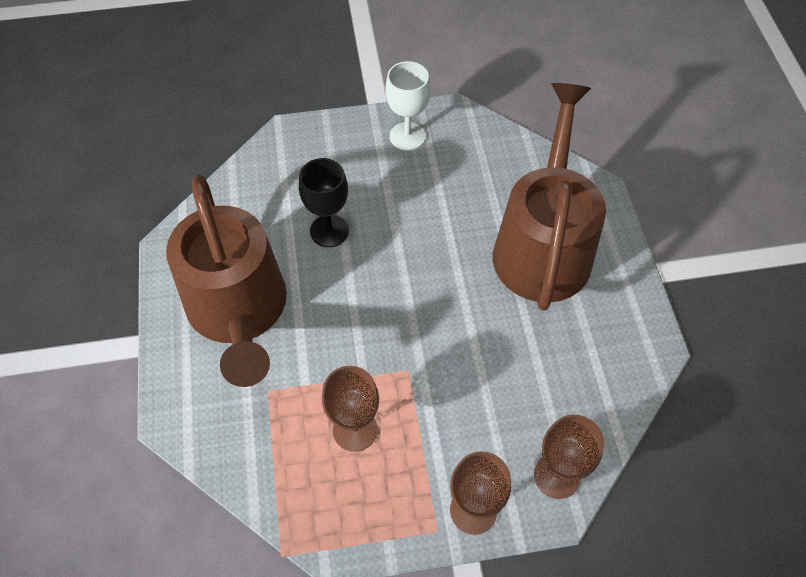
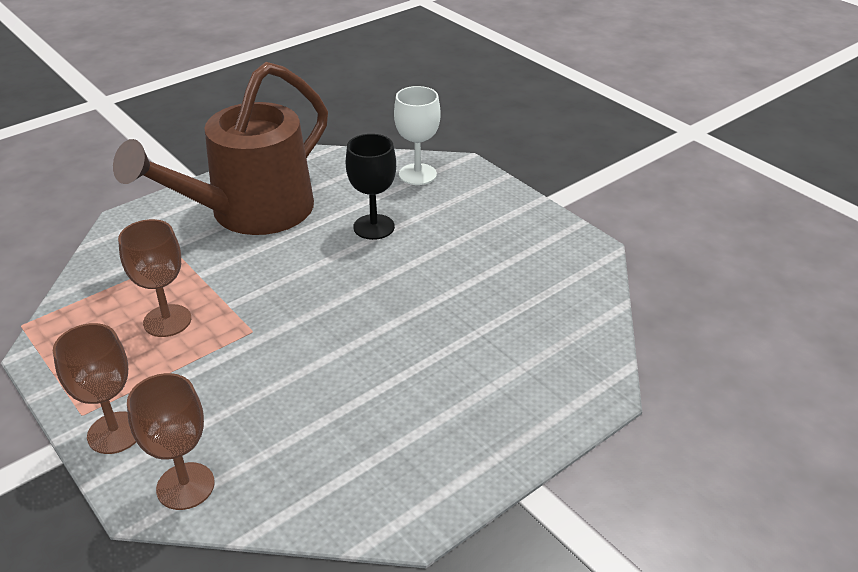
camera: 60 degrees right, 20 degrees down
white goblet [385,61,431,151] -> white goblet moved to [394,86,440,185]
brown watering can [493,83,606,311] -> none

